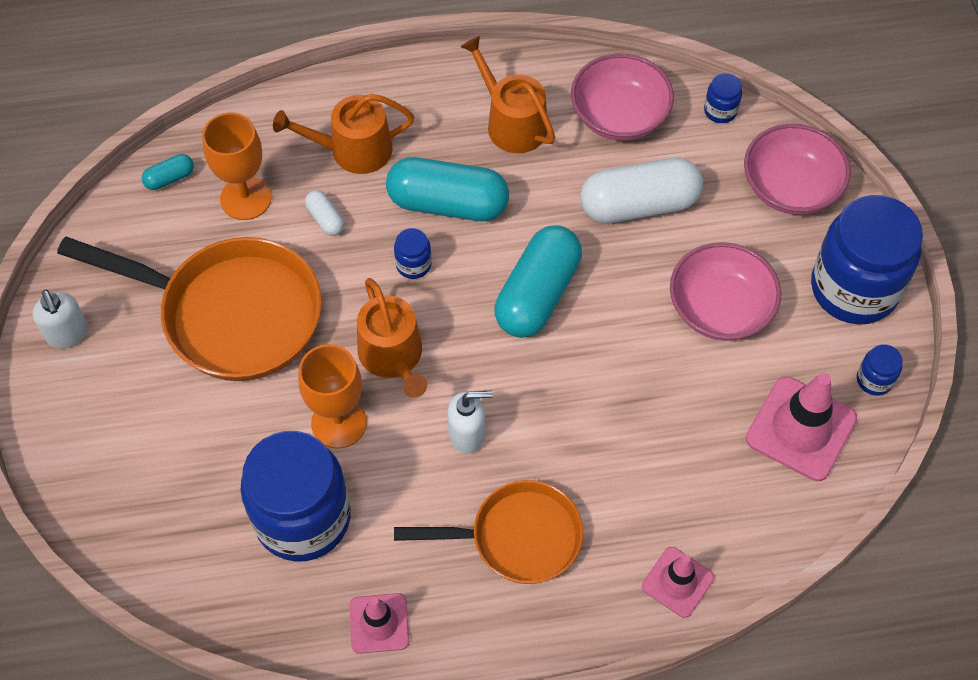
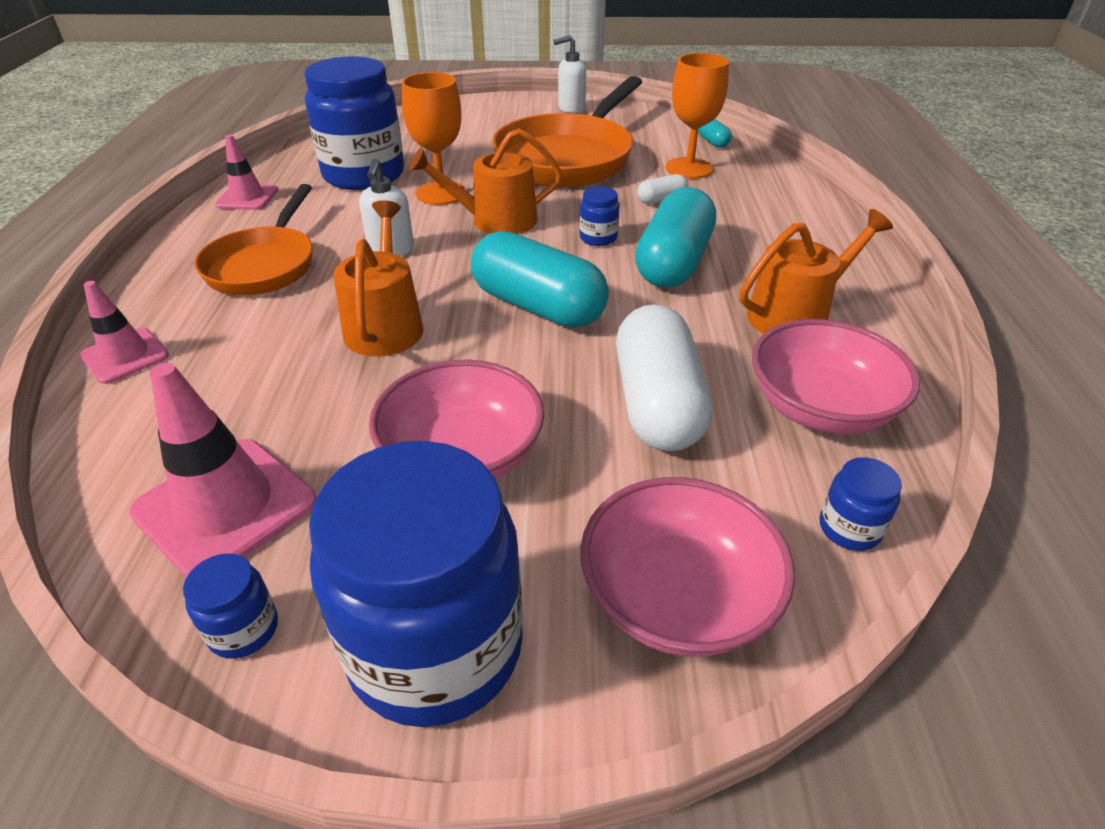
camera: 100 degrees right, 20 degrees down
orange watering can [273,94,414,174] -> orange watering can moved to [333,200,423,357]

